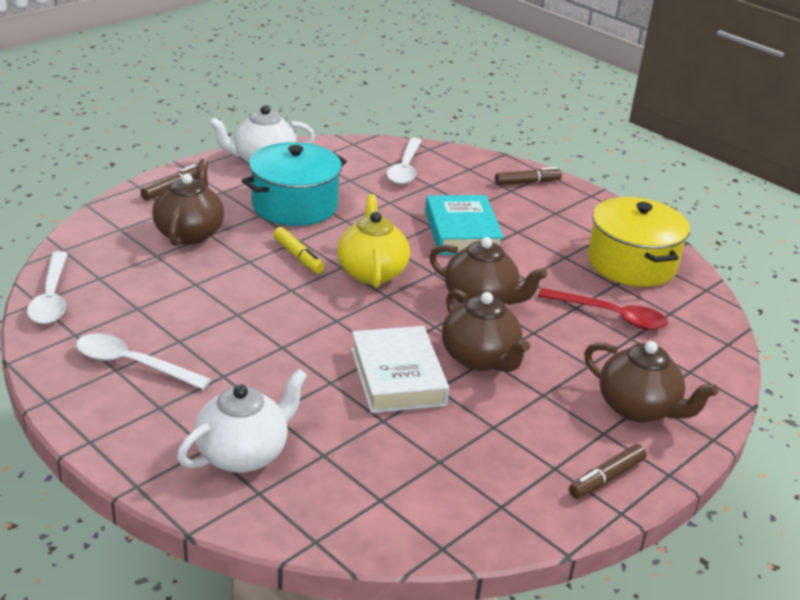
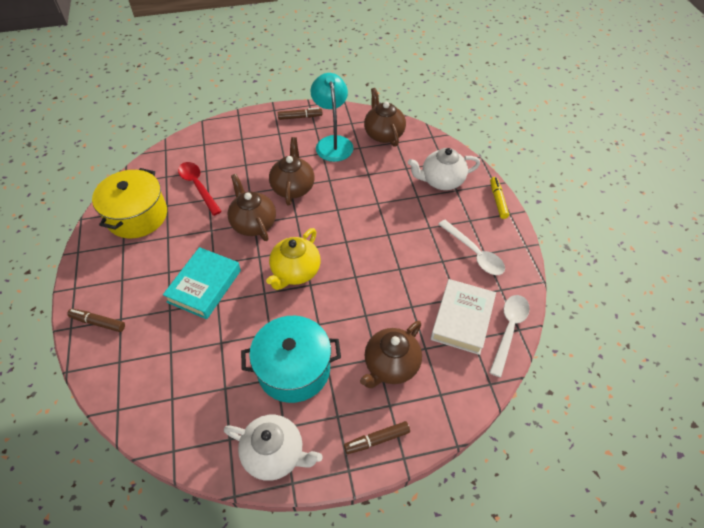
camera: 145 degrees left, 20 degrees up
yellow marker [273,227,325,274] -> yellow marker moved to [490,177,509,219]
white book [351,326,449,413] -> white book moved to [431,279,496,355]
white spoon [387,138,422,184] -> none
brown teapot [584,341,719,423] -> brown teapot moved to [364,88,406,147]
none -> turquoise lamp [311,73,353,162]

